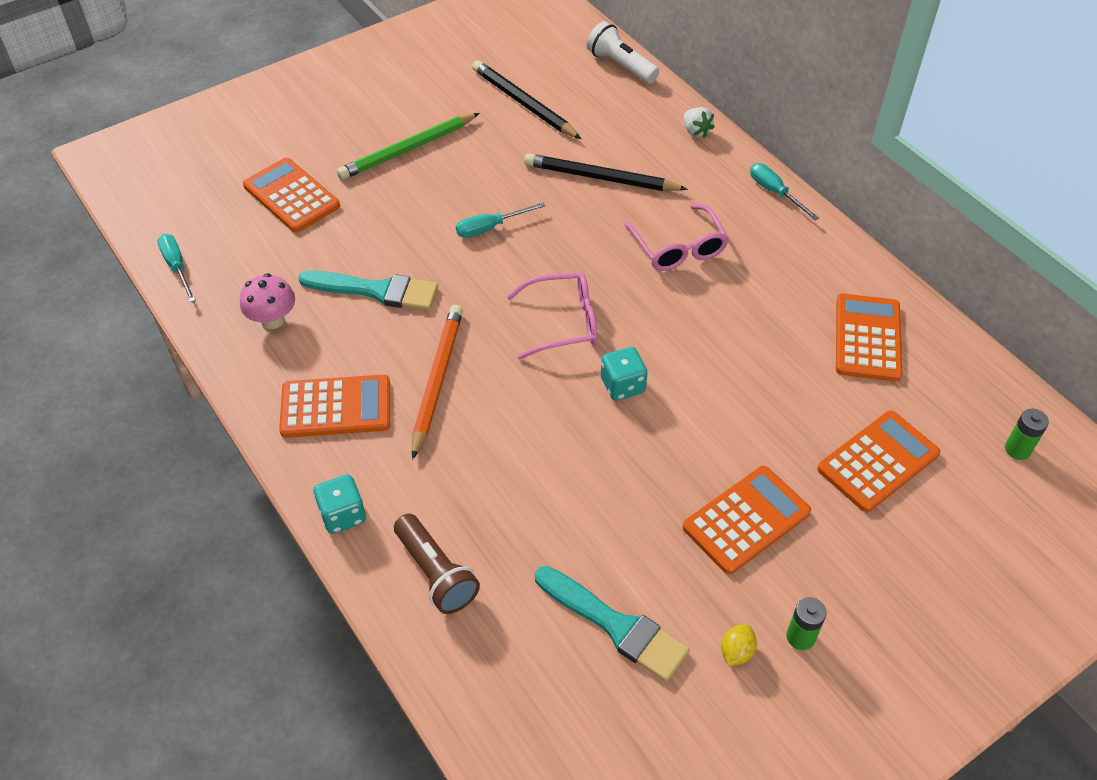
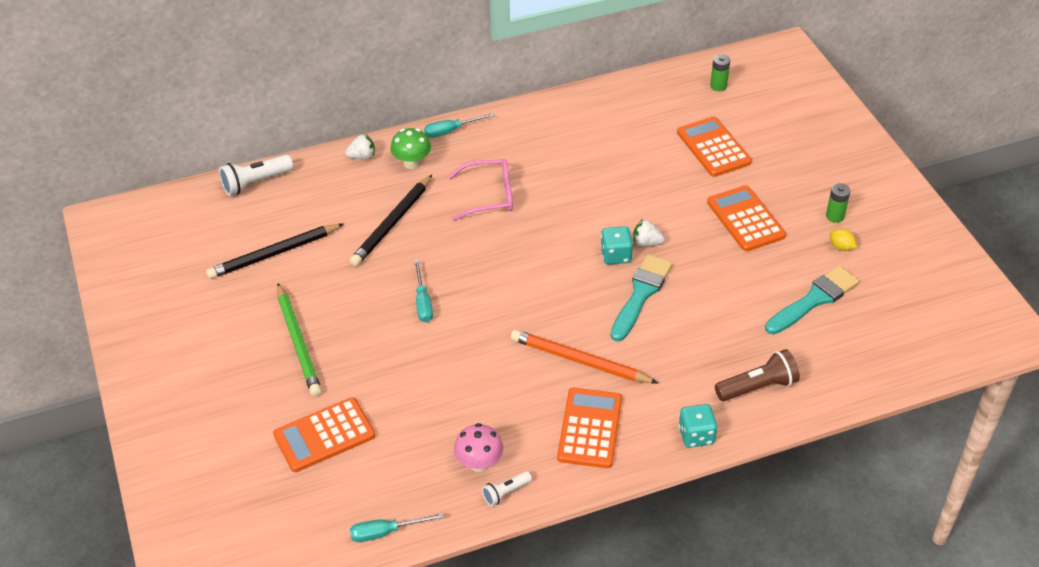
camera: 75 degrees left, 5 degrees down
turquoise brush [298,270,438,311] -> turquoise brush moved to [611,254,673,342]
pink glasses [506,273,598,359] -> none
orange calculator [836,293,903,382] -> none
none -> green mushroom [391,128,431,169]
none -> white flashlight [482,471,532,506]
none -> white strawberry [633,219,665,247]

